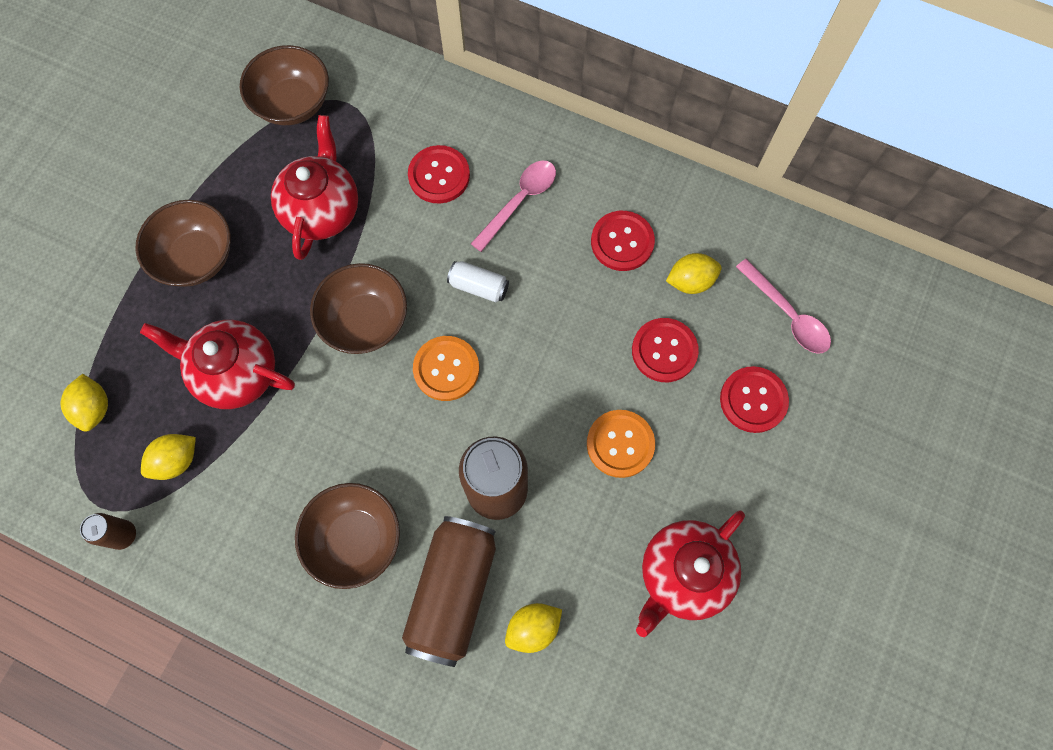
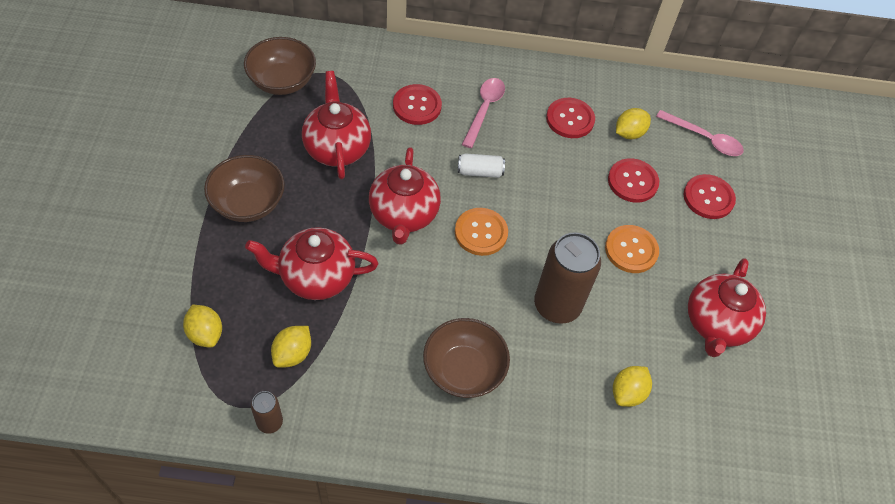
camera: 25 degrees left, 15 degrees down
brown bowl [310,263,407,354] -> red teapot [369,147,441,245]
brown can [402,516,496,667] -> none

